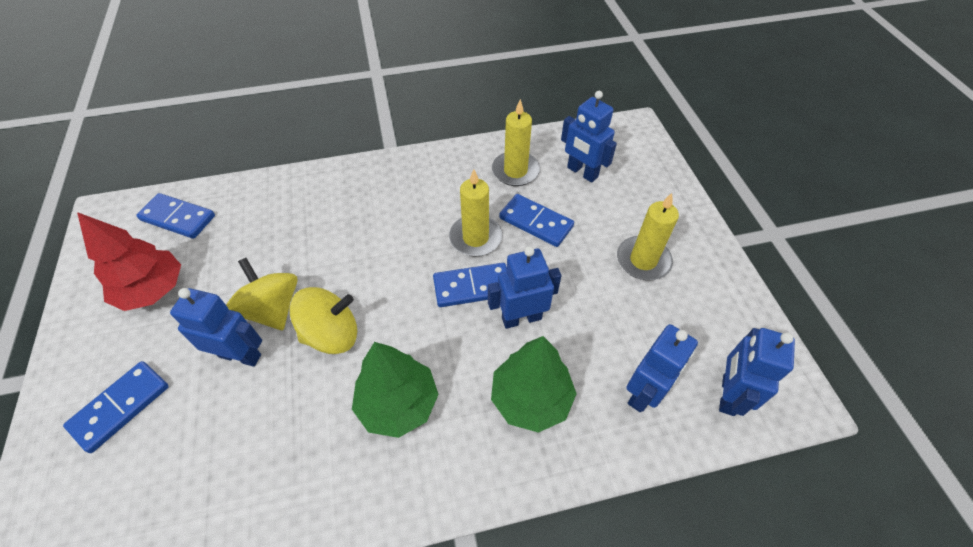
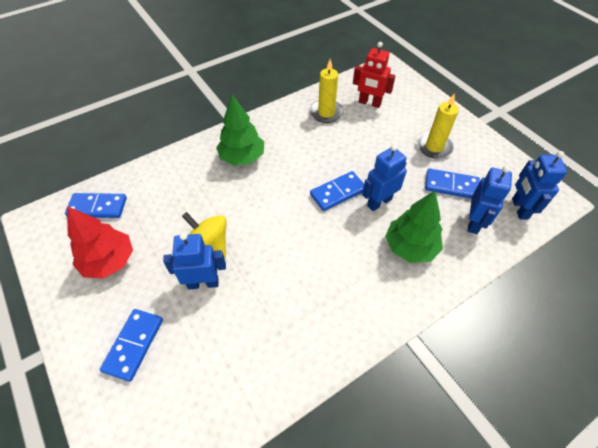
camera: 20 degrees left, 0 degrees up
yellow spinning top [290,287,357,354] -> none
green tree [352,342,439,438] -> green tree moved to [216,94,264,166]
yellow candle [449,169,502,256] -> none
blue domino [499,194,574,247] -> blue domino moved to [425,169,480,199]
blue robot [561,91,617,183] -> red robot [353,42,396,108]

